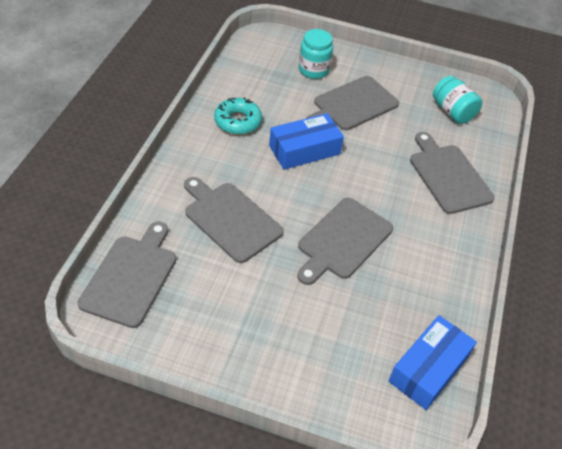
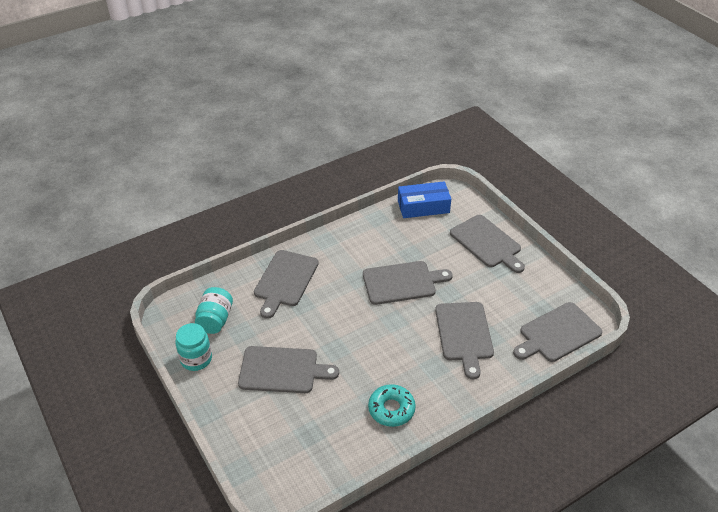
camera: 135 degrees left, 5 degrees down
blue box [269,113,344,170] -> none
turquoise jar [299,29,333,79] -> turquoise jar moved to [175,323,212,371]
none -> grey cutting board [450,215,525,273]

